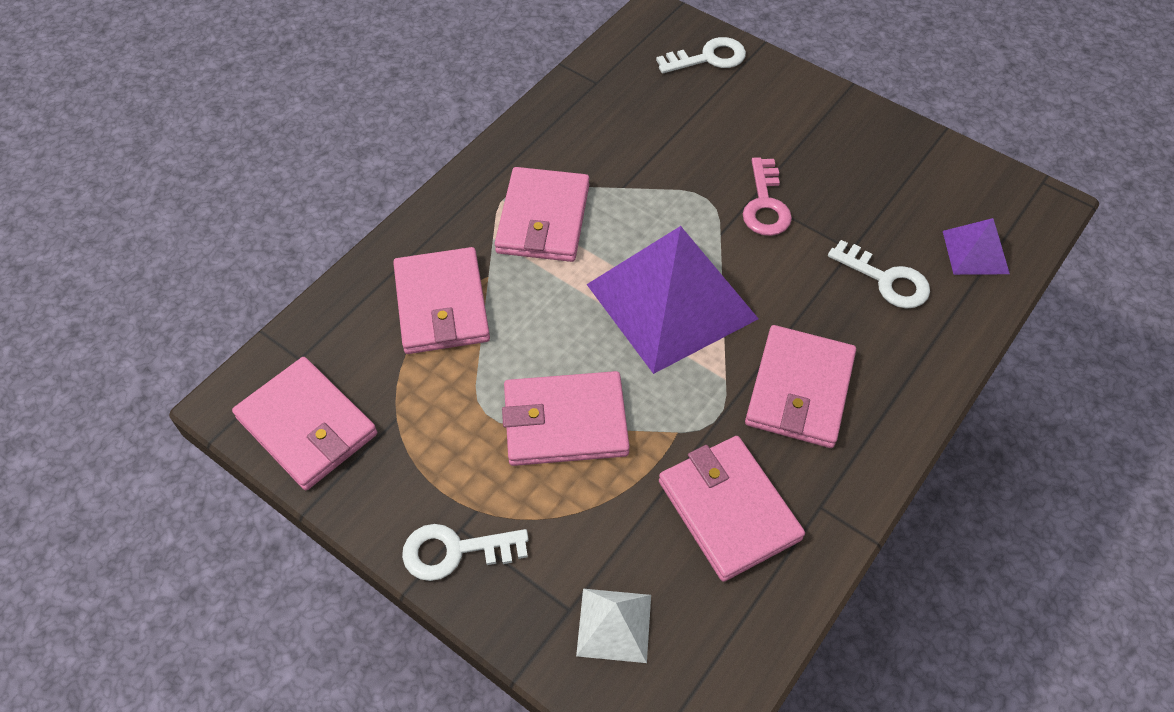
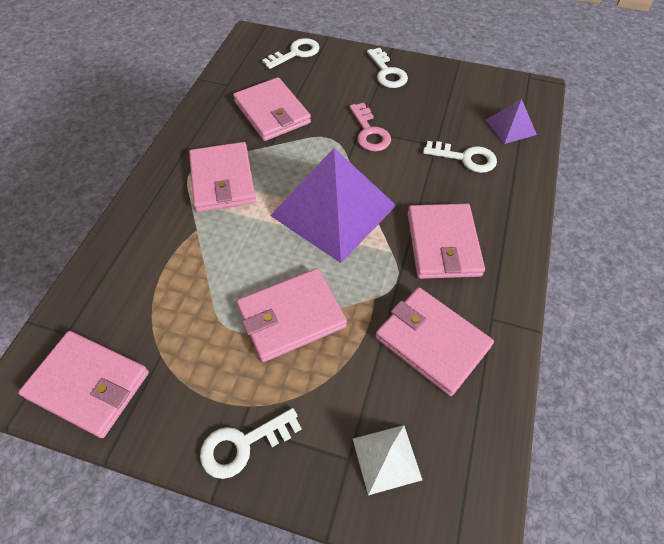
camera: 20 degrees left, 0 degrees up
pink wallet [393,247,490,354] -> pink wallet moved to [233,77,311,141]
none -> white key [367,48,408,88]

